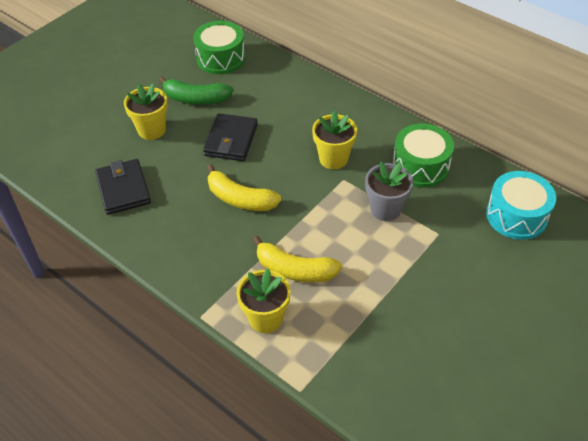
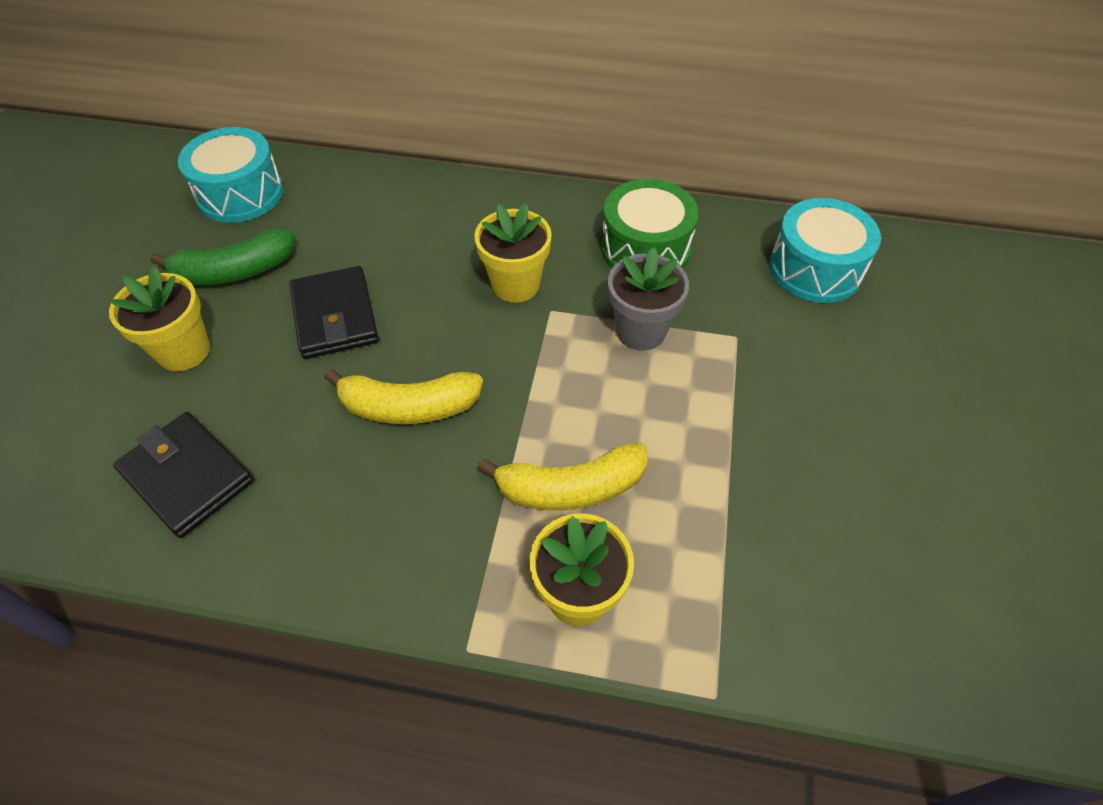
camera: 30 degrees left, 5 degrees up
green drum [193,21,245,74] -> turquoise drum [178,127,284,223]

